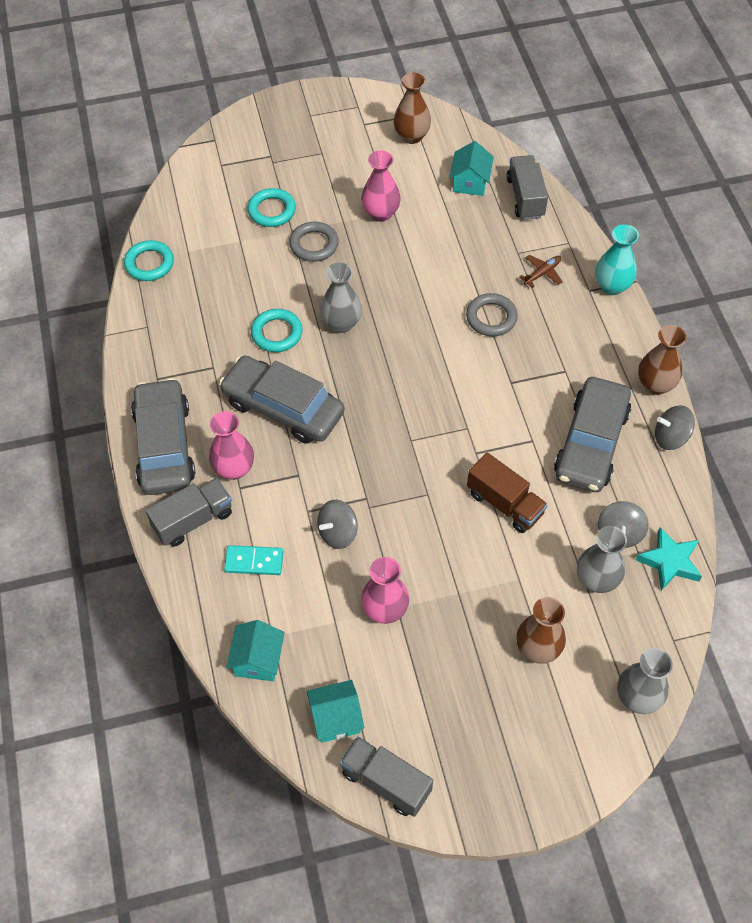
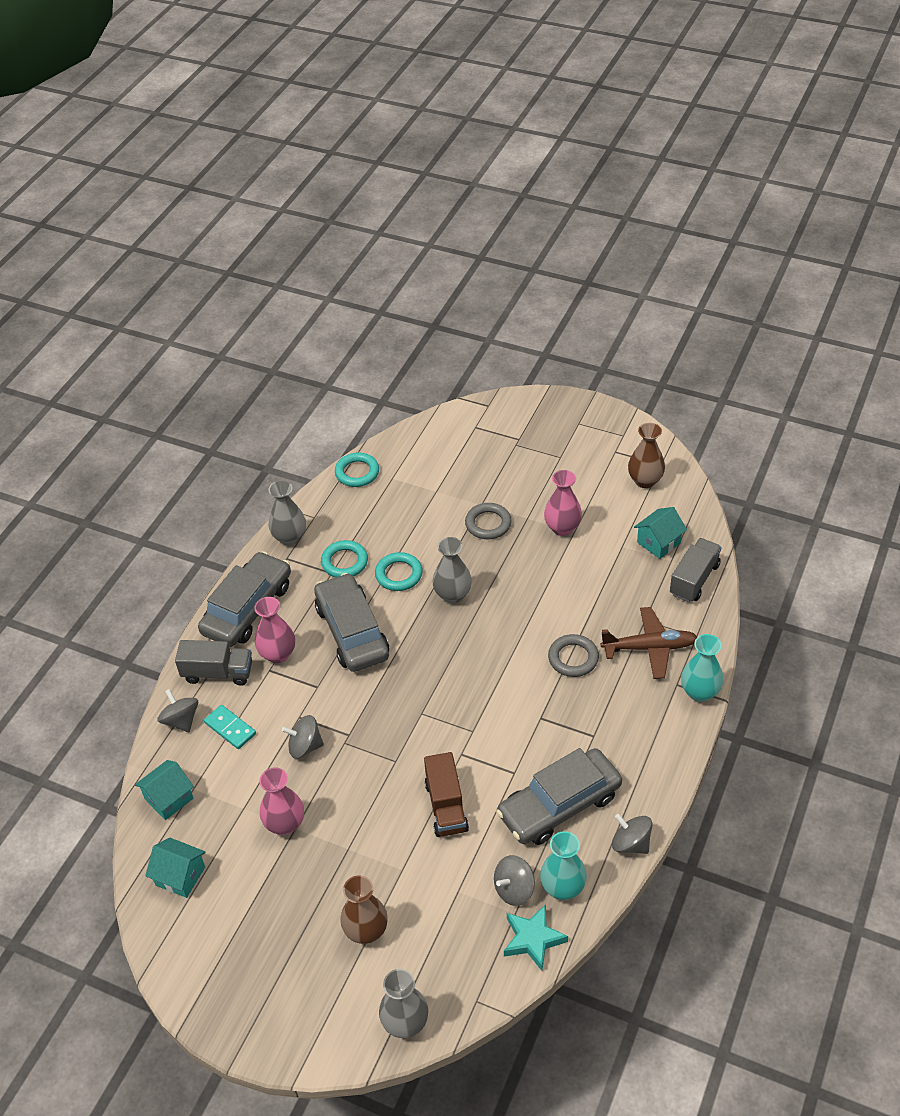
camera: 40 degrees right, 10 degrees down
turquoise ring [247,188,296,227] -> turquoise ring moved to [321,540,368,578]
grey truck [340,736,433,817] -> none
brown plane [519,255,562,288] -> brown plane [601,607,697,679], size x1.88
grey vase [577,526,627,593] -> grey vase moved to [269,480,306,546]
brown vase [638,325,686,395] -> none
none -> grey spinning top [157,689,198,732]
none -> turquoise vase [540,831,587,900]

